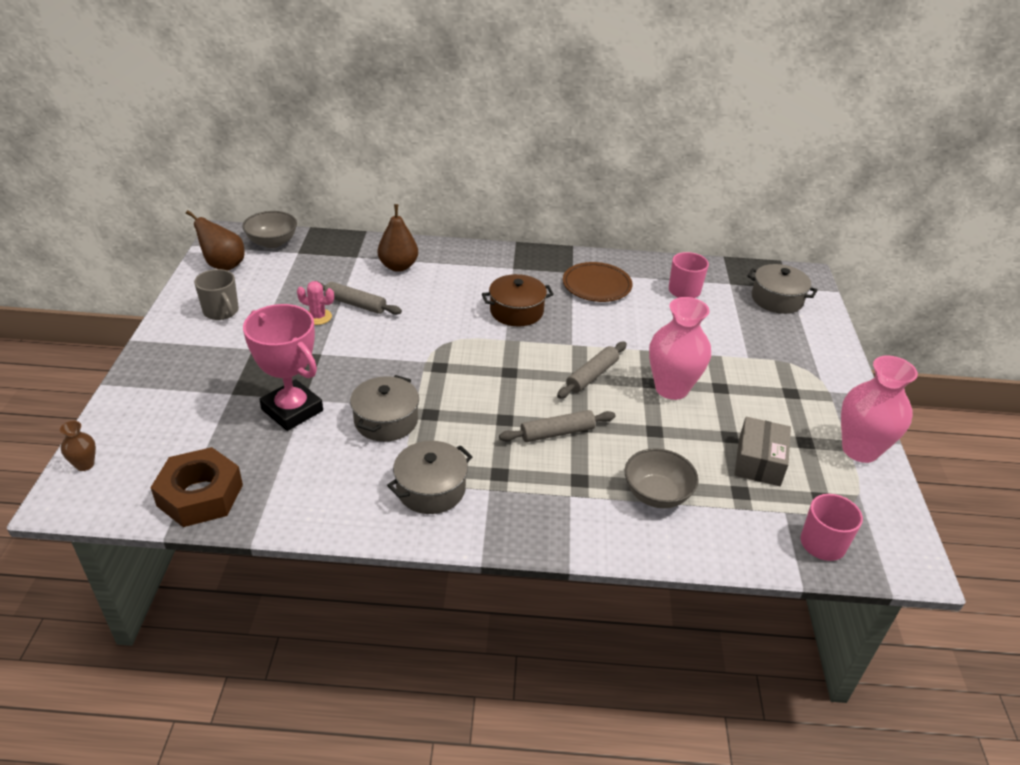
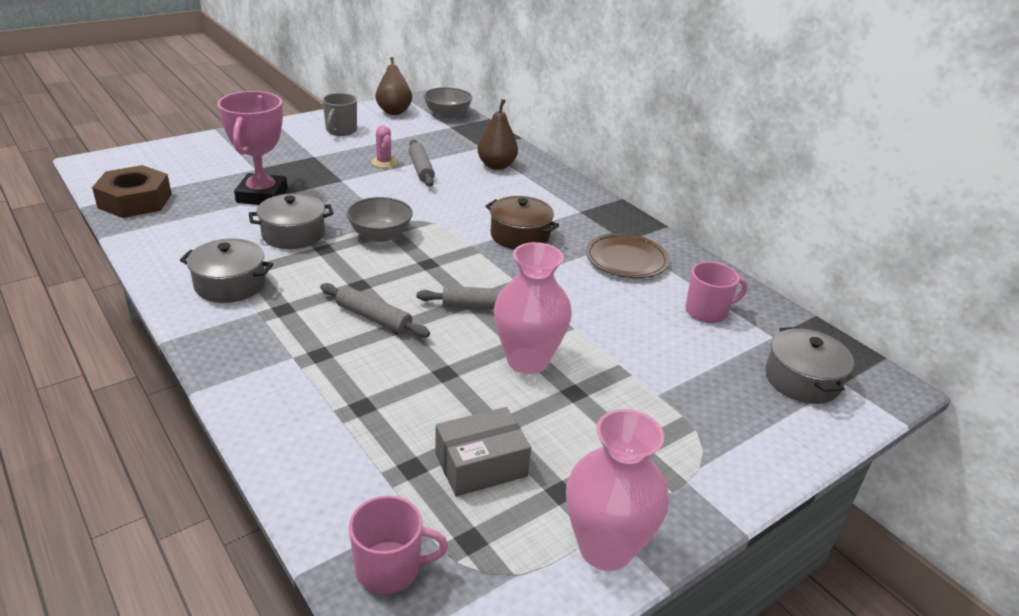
camera: 50 degrees right, 5 degrees down
brown vase [60,421,96,471] -> none
grey bowl [625,448,699,508] -> grey bowl moved to [346,197,413,242]

